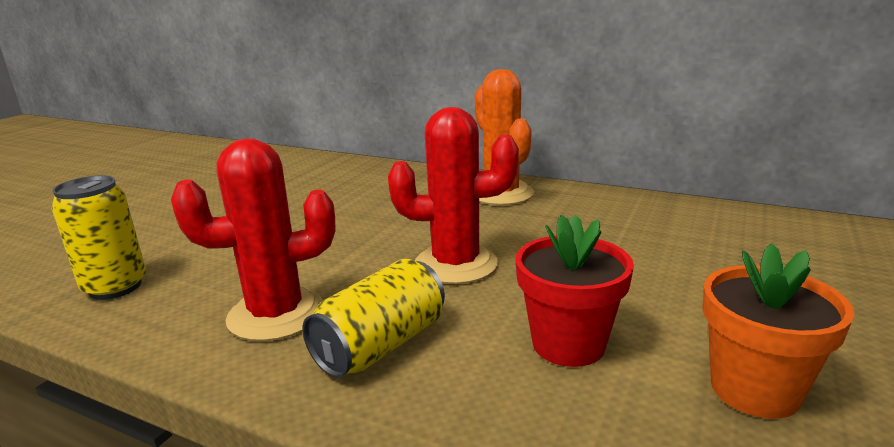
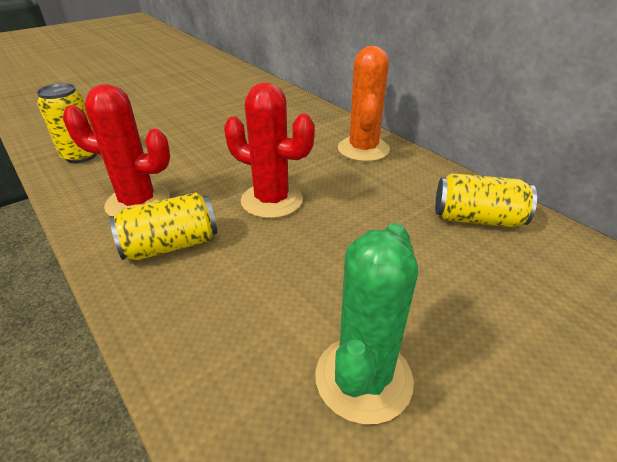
camera: 25 degrees right, 15 degrees up
red flower pot [515,214,634,367] -> none
orange flower pot [702,243,854,419] -> green cactus [315,223,418,424]
none -> yellow can [435,173,537,227]

